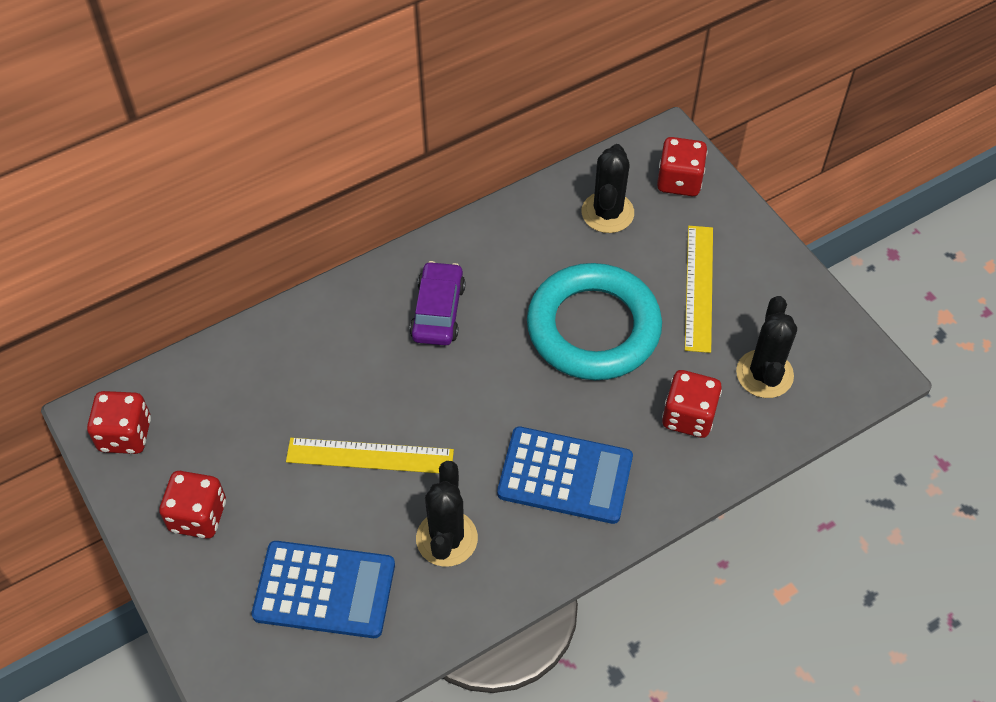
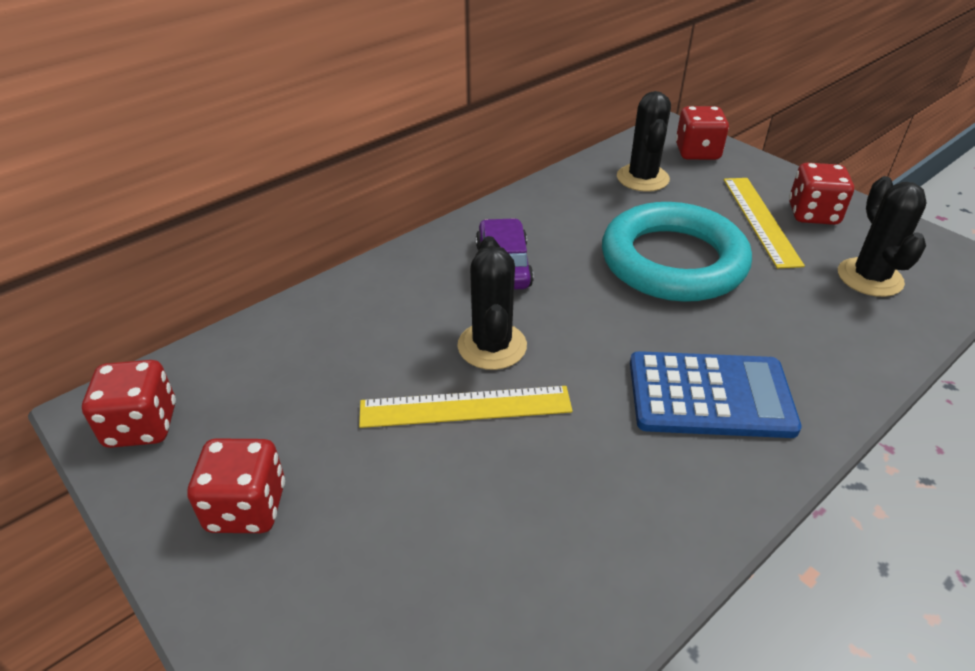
camera: 10 degrees left, 15 degrees down
blue calculator [251,541,395,638] -> none
black cactus [416,461,478,567] -> black cactus moved to [457,236,527,370]
red dice [662,370,722,438] -> red dice moved to [789,163,854,225]

